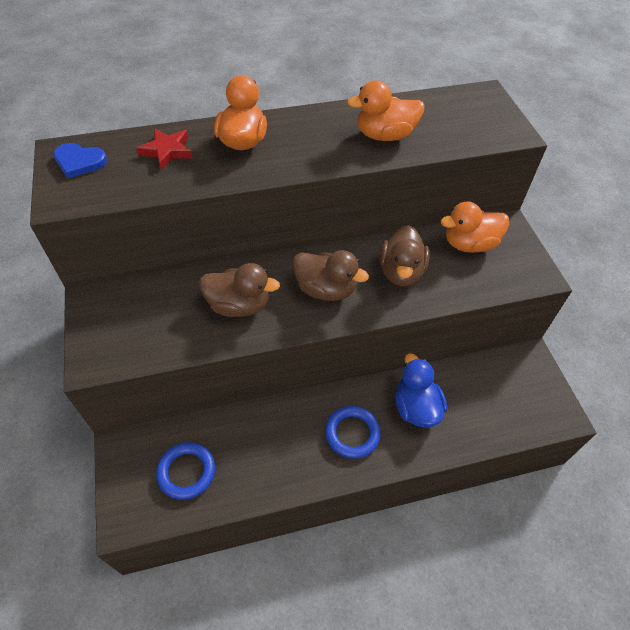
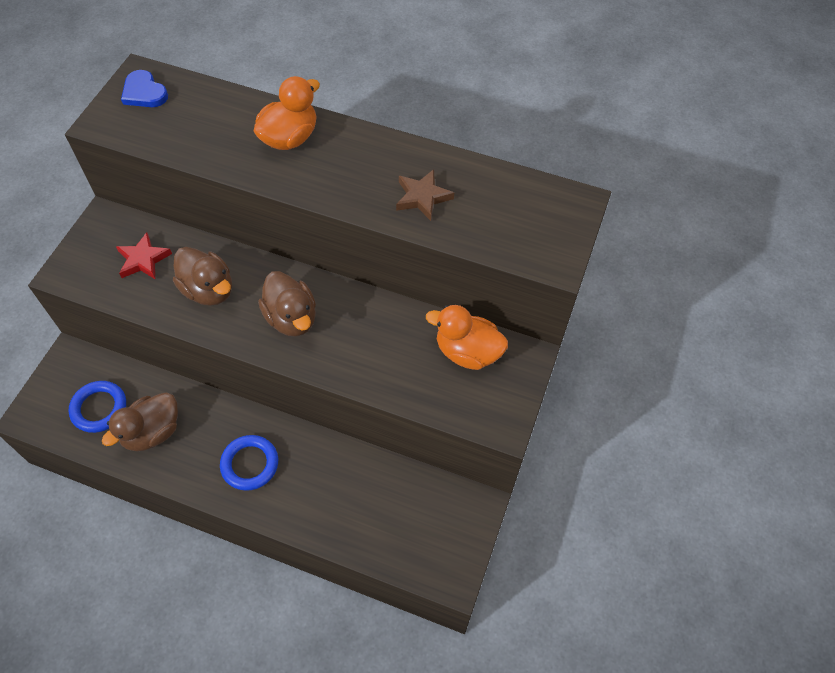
camera: 35 degrees right, 5 degrees up
red star [136,128,193,170] -> red star moved to [116,232,172,280]
orange duck [347,80,424,141] -> brown star [396,169,454,221]
brown duck [380,225,430,286] -> brown duck moved to [102,393,178,451]
blue duck [395,353,447,428] -> none

